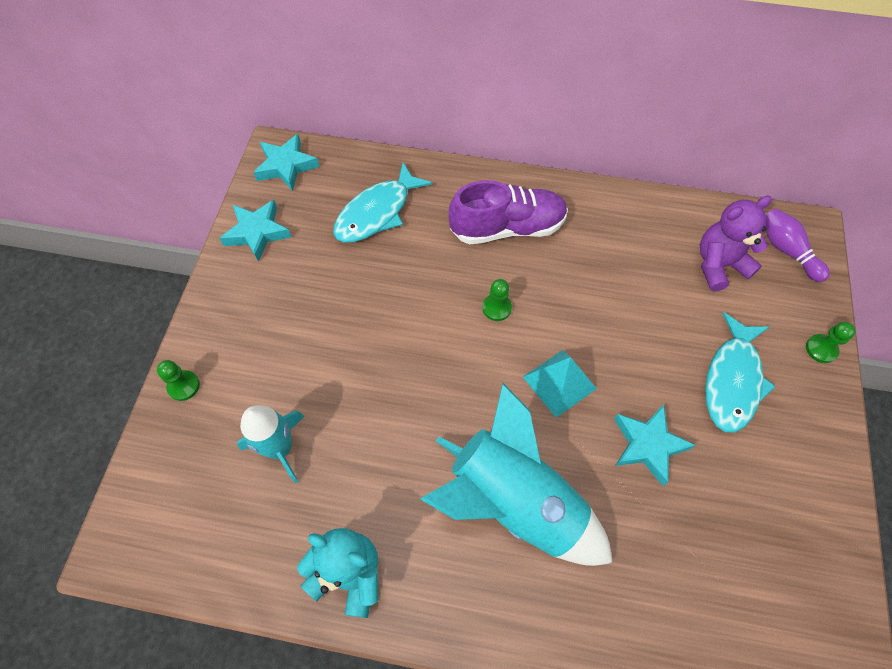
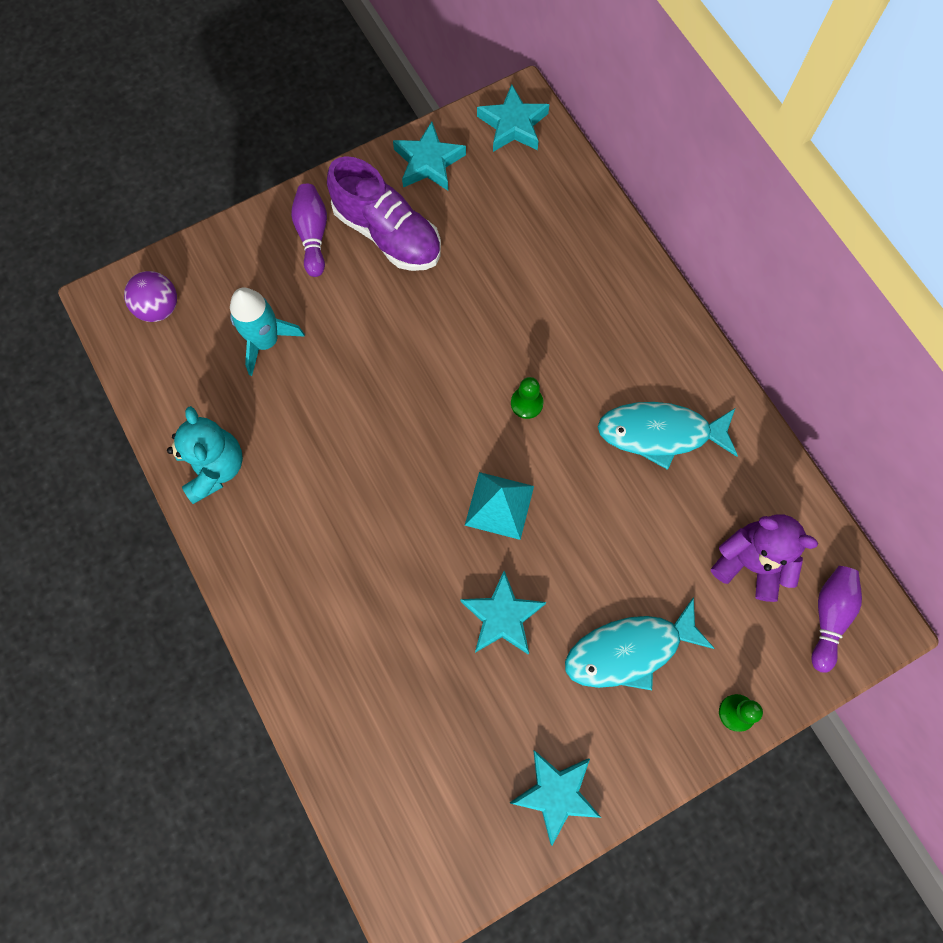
camera: 50 degrees right, 10 degrees up
green pawn [157,360,200,401] -> none
turquoise fish [333,163,432,242] -> turquoise fish moved to [598,402,738,470]
turquoise rocket [421,383,613,566] -> none
purple shoe [448,180,568,244] -> purple shoe moved to [327,156,441,271]
none -> purple ball [124,271,177,322]
none -> purple bowling pin [291,184,327,277]
none -> turquoise star [510,750,602,846]

